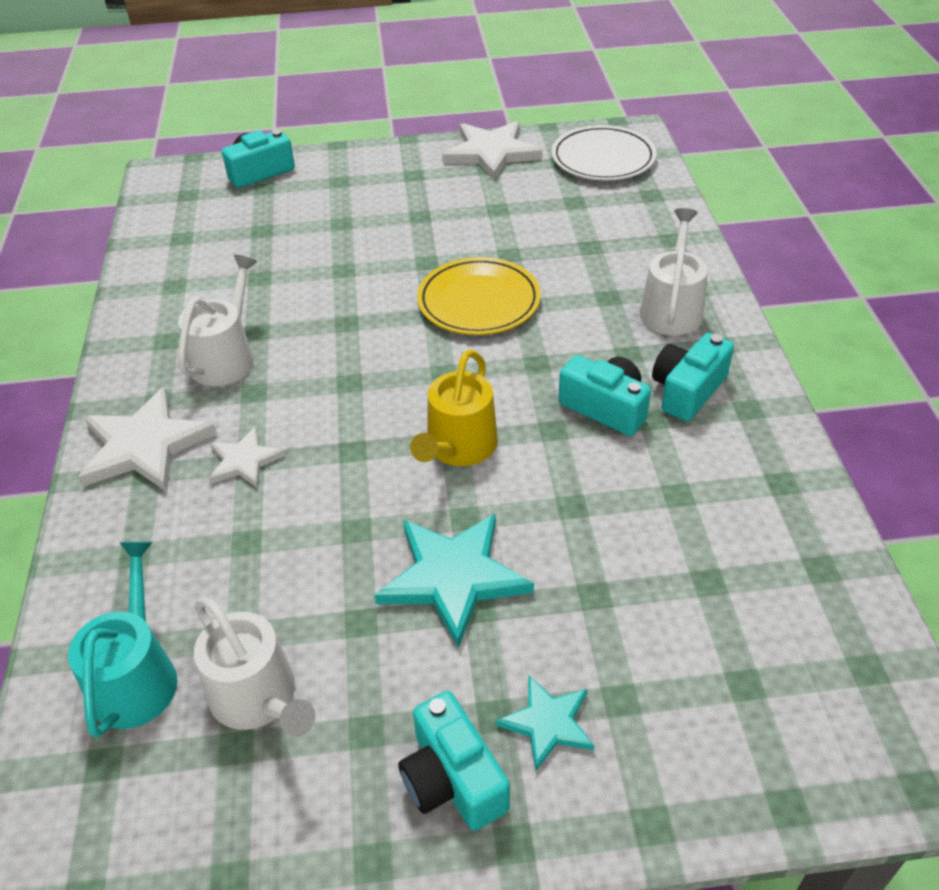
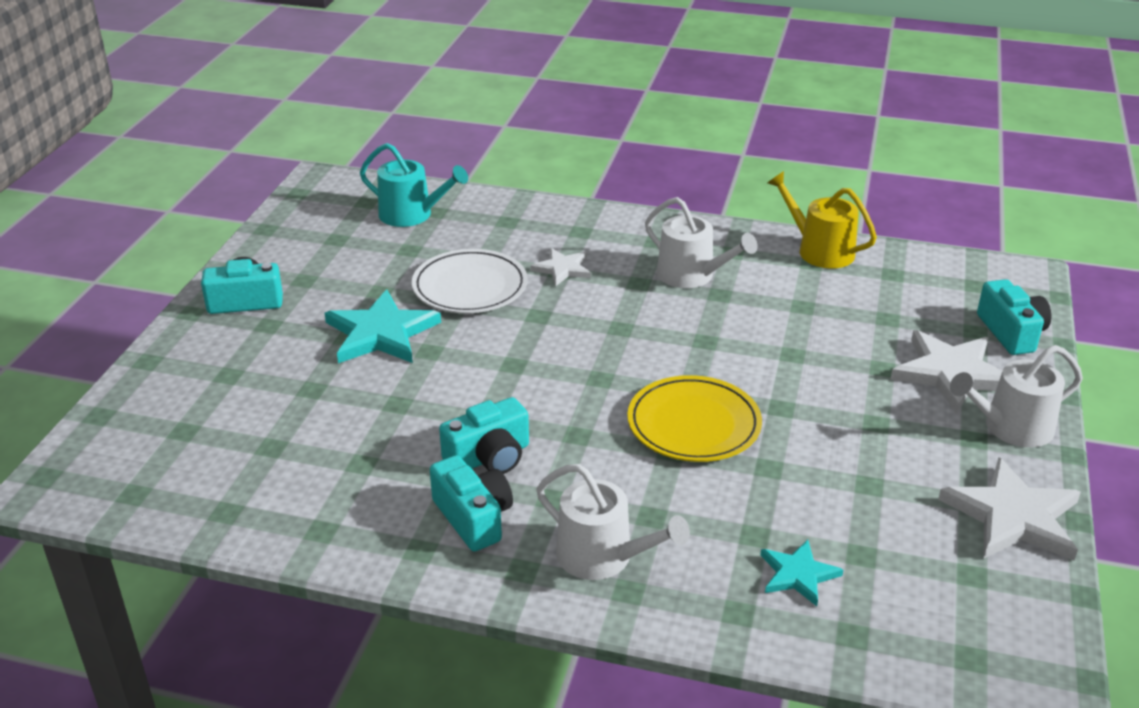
camera: 110 degrees right, 10 degrees down
white star [78,387,217,492] -> white star moved to [890,330,1002,414]
white watering can [194,597,315,737] -> white watering can moved to [950,345,1083,447]
yellow watering can [410,349,498,466] -> yellow watering can moved to [768,171,877,269]
turquoise star [496,675,594,770] -> turquoise star moved to [760,540,843,606]
white plate [552,125,657,181] -> white plate moved to [412,249,528,313]

